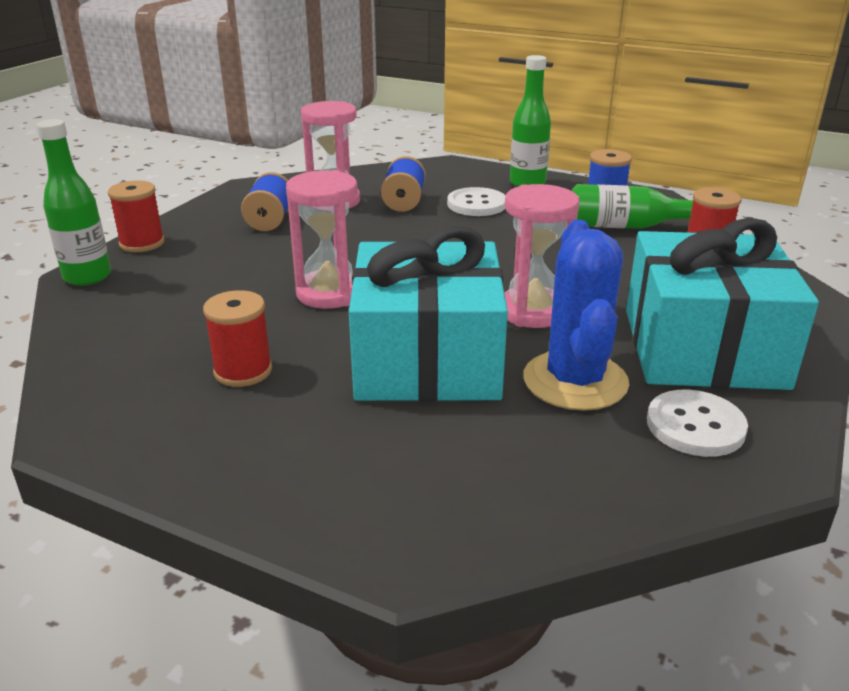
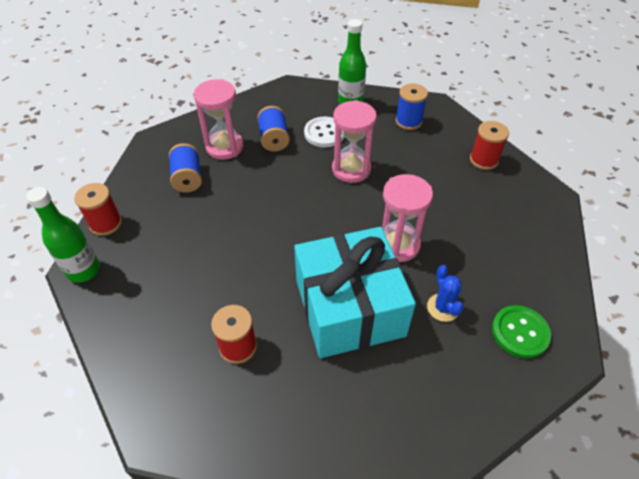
camera: 15 degrees left, 20 degrees up
pink hourglass [286,170,357,309] -> pink hourglass moved to [332,100,377,183]
blue cactus [523,220,629,411] -> blue cactus [427,265,464,322], size x0.51
green bottle [572,184,693,229] -> none
turquoise gift [626,218,819,390] -> none
white button [647,390,748,457] -> green button [492,305,551,358]

